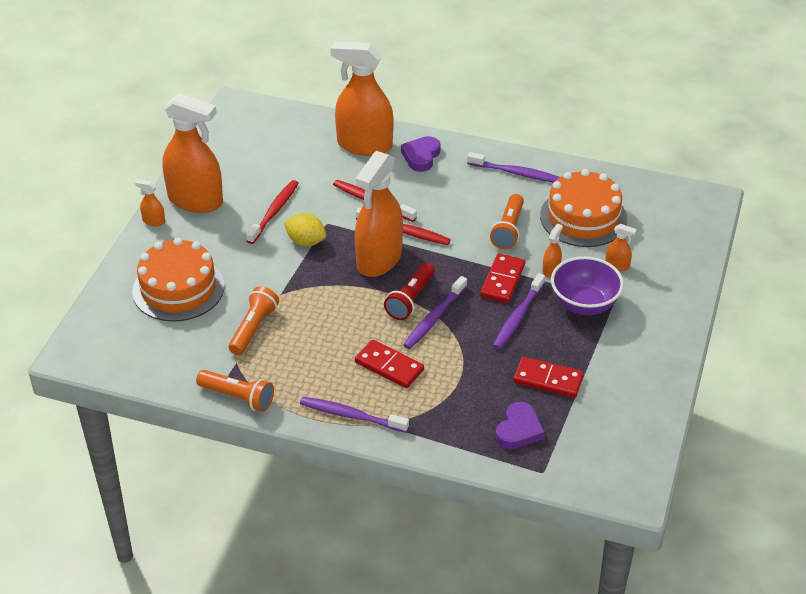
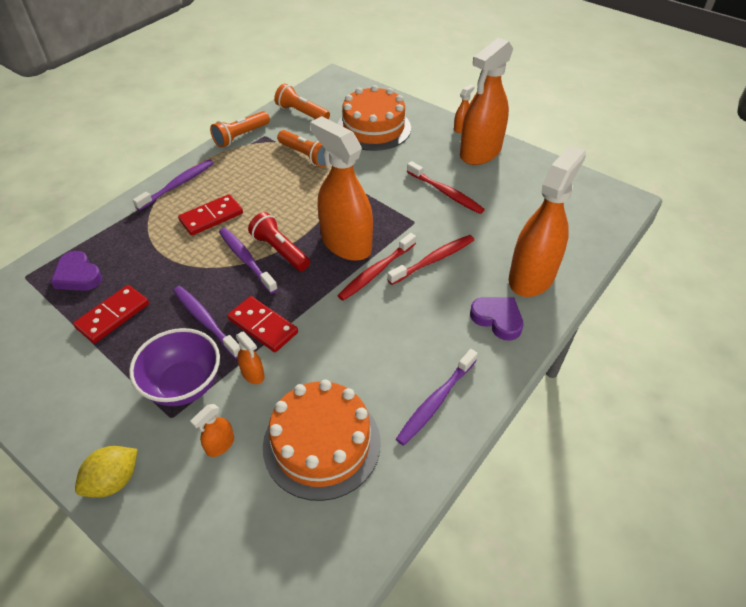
camera: 110 degrees right, 5 degrees up
yellow lemon [284,213,326,246] -> yellow lemon moved to [75,446,138,498]
orange flashlight [490,194,524,249] -> orange flashlight moved to [274,84,330,120]

